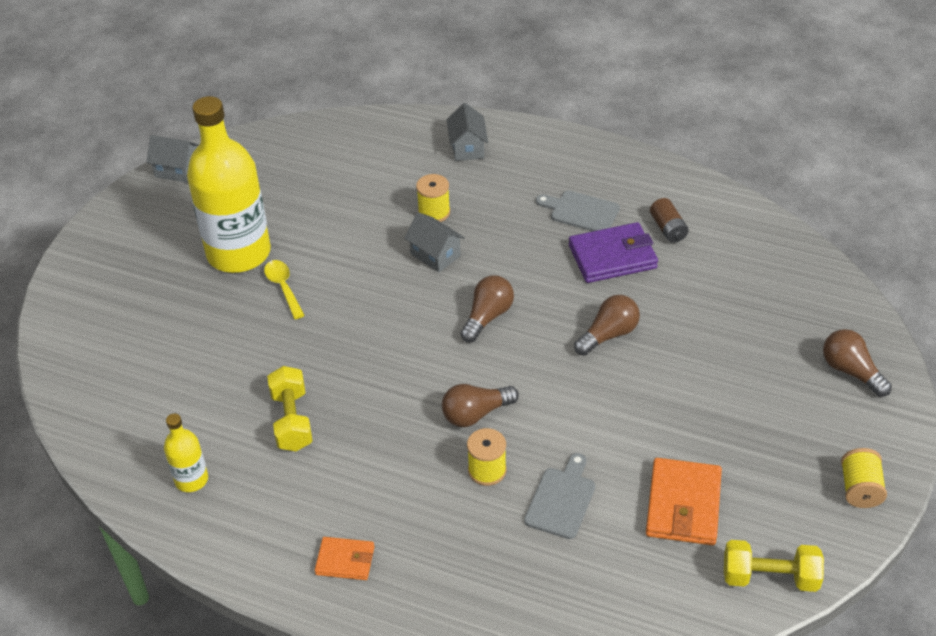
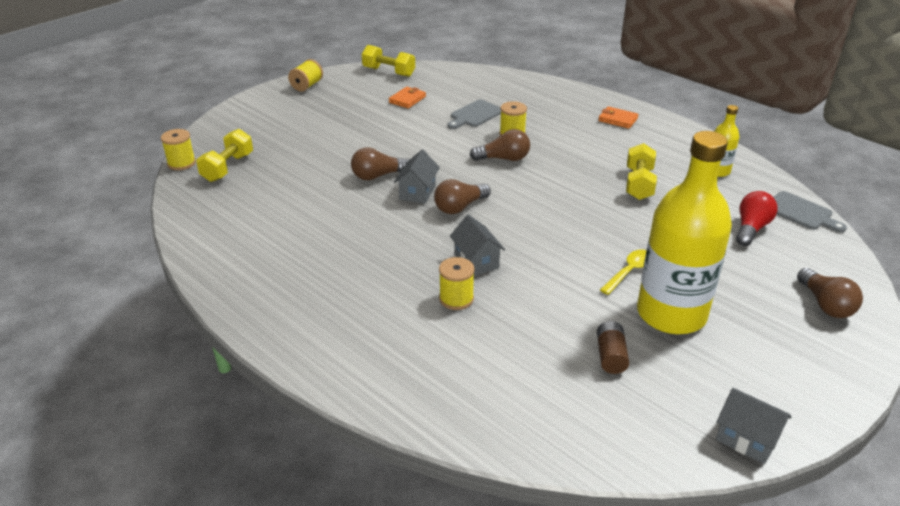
camera: 160 degrees left, 10 degrees down
yellow spoon [264,260,305,319] -> yellow spoon turned 135 degrees counterclockwise [600,249,647,295]
grey house [447,103,488,161] -> grey house moved to [394,150,440,204]
grey cutting board [536,191,620,231] -> grey cutting board moved to [773,191,847,233]
purple wallet [569,222,658,283] -> none
orange wallet [646,458,722,545] -> orange wallet [389,87,426,109], size x0.58
brown battery [650,198,689,243] -> brown battery moved to [597,321,629,374]
brown light bulb [823,329,892,397] -> brown light bulb moved to [797,268,863,318]
none -> yellow spool [161,129,196,170]
none -> yellow dumbbell [196,129,253,182]
none -> red light bulb [736,191,778,246]

